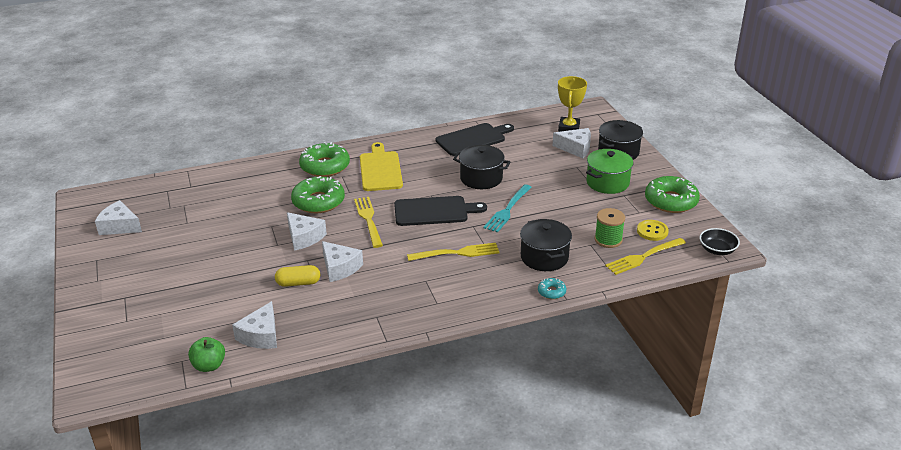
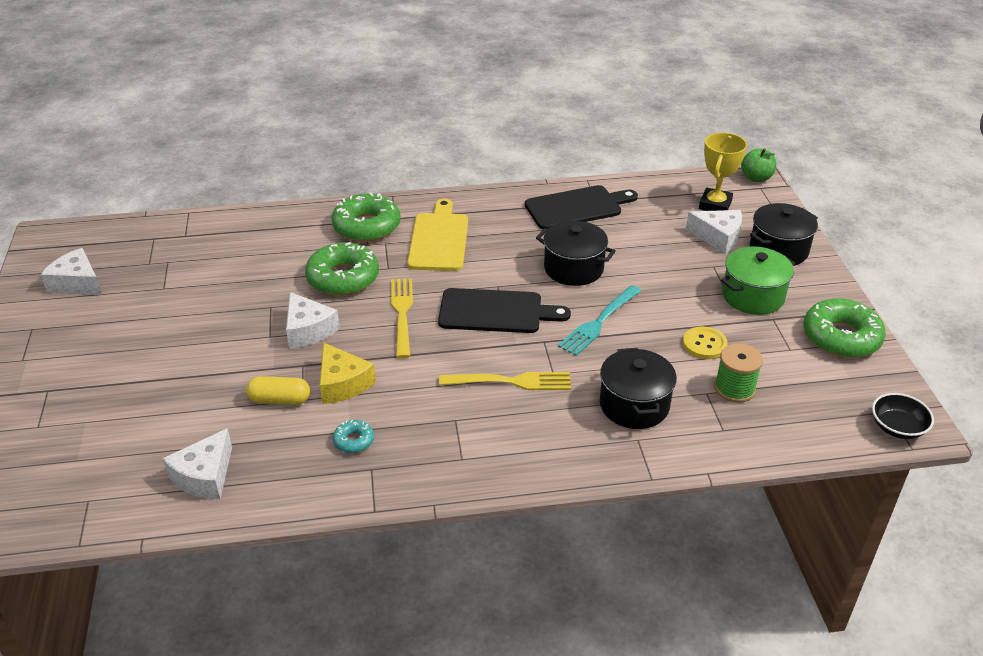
camera: 10 degrees right, 5 degrees up
green apple [188,337,225,372] -> green apple moved to [741,148,776,182]
white cheese [322,241,363,282] -> yellow cheese [320,342,376,404]
turquoise donut [538,278,566,299] -> turquoise donut moved to [333,420,374,453]
yellow fork [605,238,686,275] -> none
yellow button [637,220,669,241] -> yellow button moved to [683,327,727,359]

